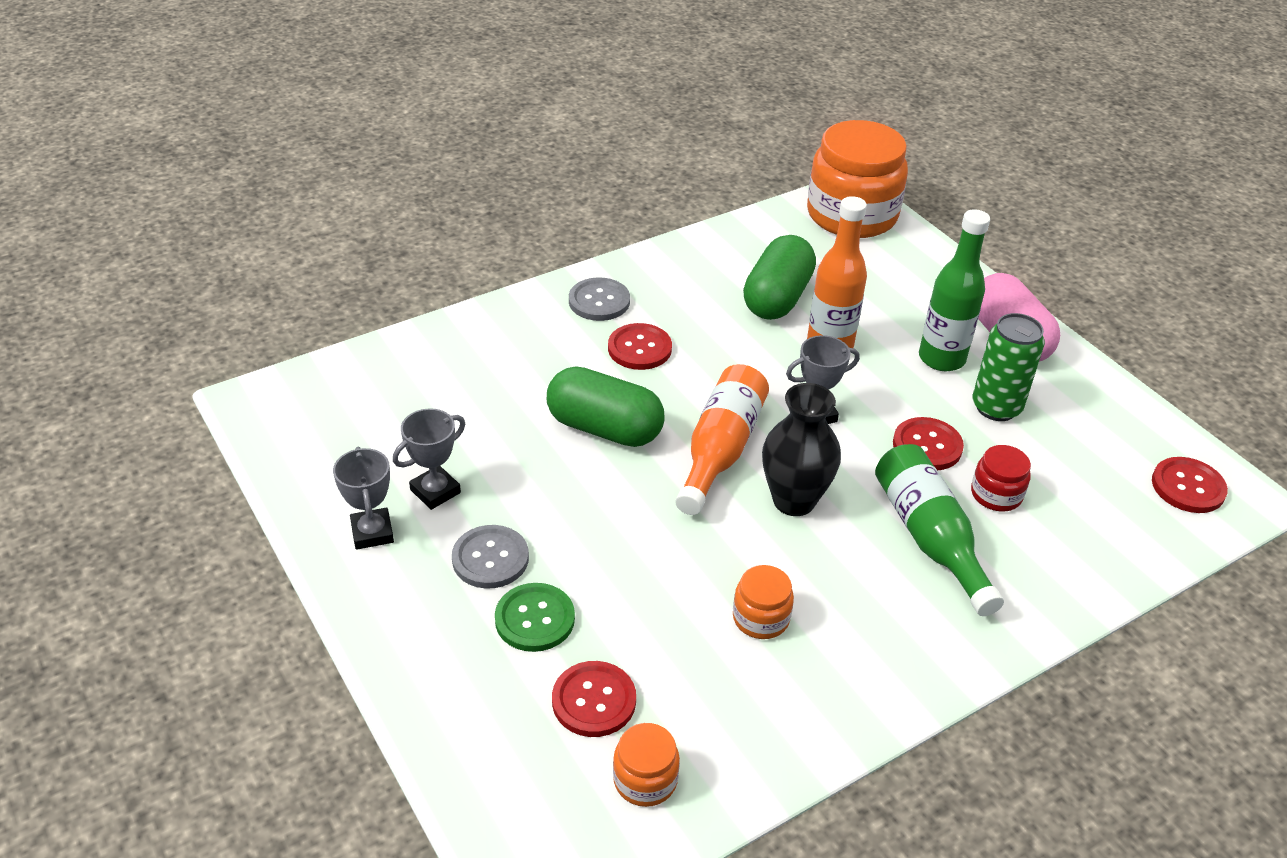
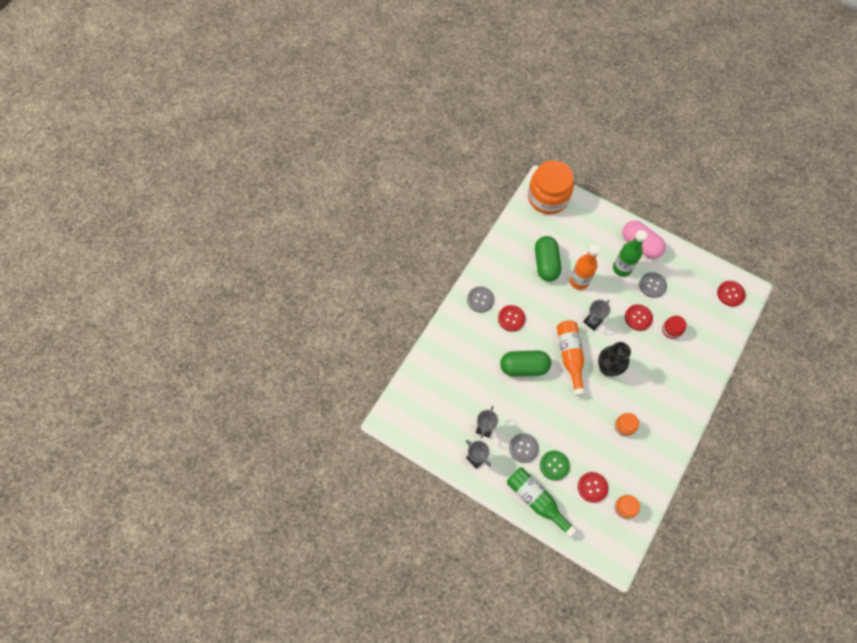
camera: 25 degrees left, 25 degrees up
green bottle [875,444,1004,616] -> green bottle moved to [507,468,577,538]
green can [972,313,1045,421] -> grey button [639,272,667,298]

